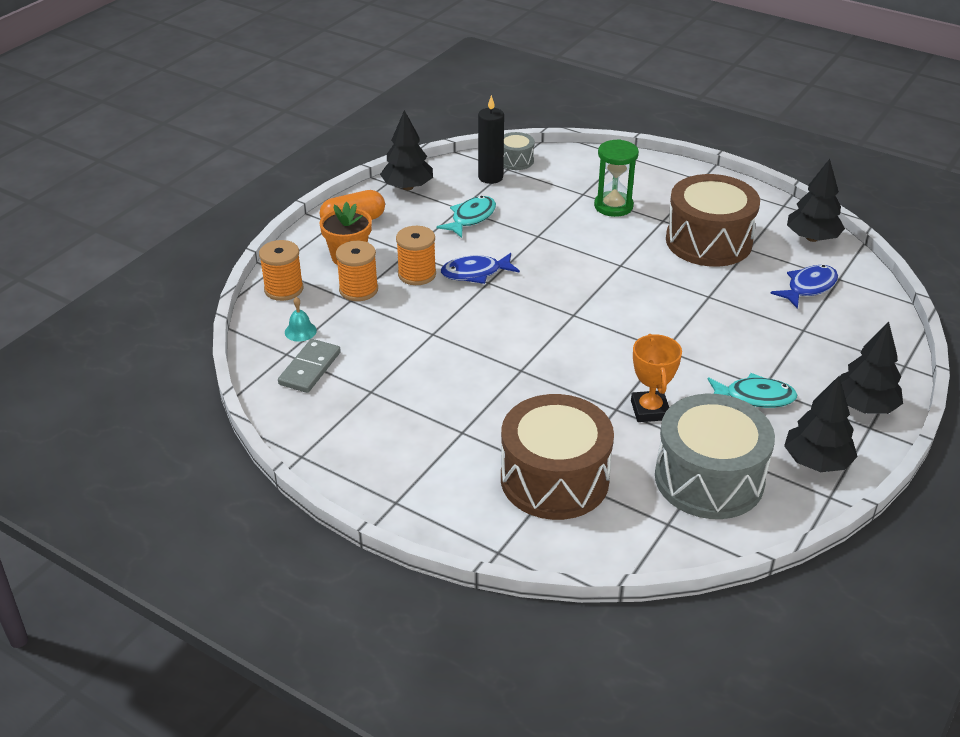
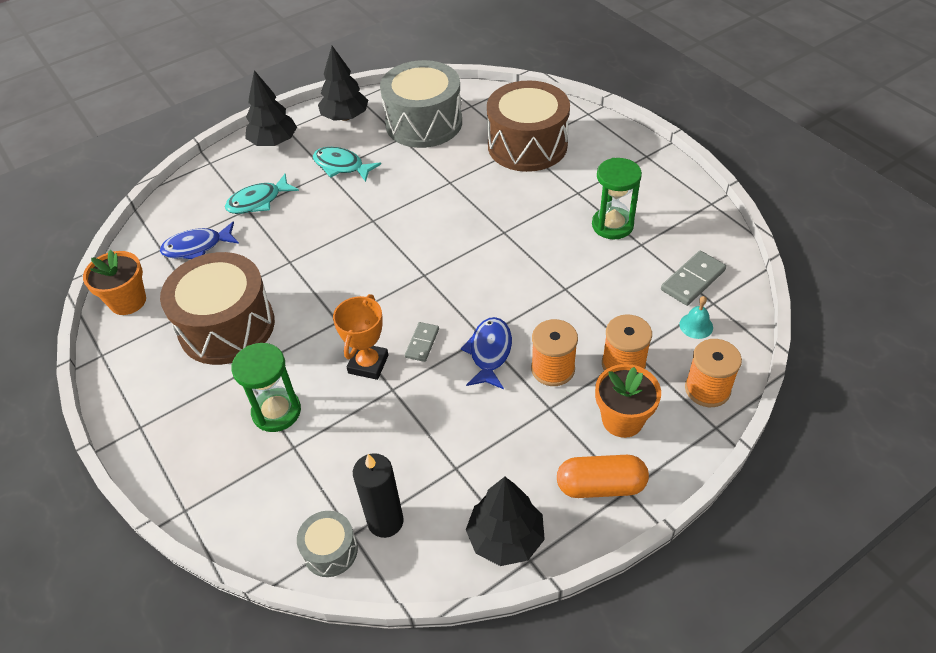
camera: 155 degrees left, 10 degrees up
turquoise fish [437,196,496,238] -> turquoise fish moved to [225,174,299,214]
blue fish [441,253,520,284] -> blue fish turned 90 degrees counterclockwise [461,317,512,389]
orange trophy [631,334,682,422] -> orange trophy moved to [333,294,388,380]
black tree [787,159,845,242] -> orange flower pot [83,250,146,315]
none -> grey domino [405,322,439,362]
none -> green hourglass [592,158,642,239]

